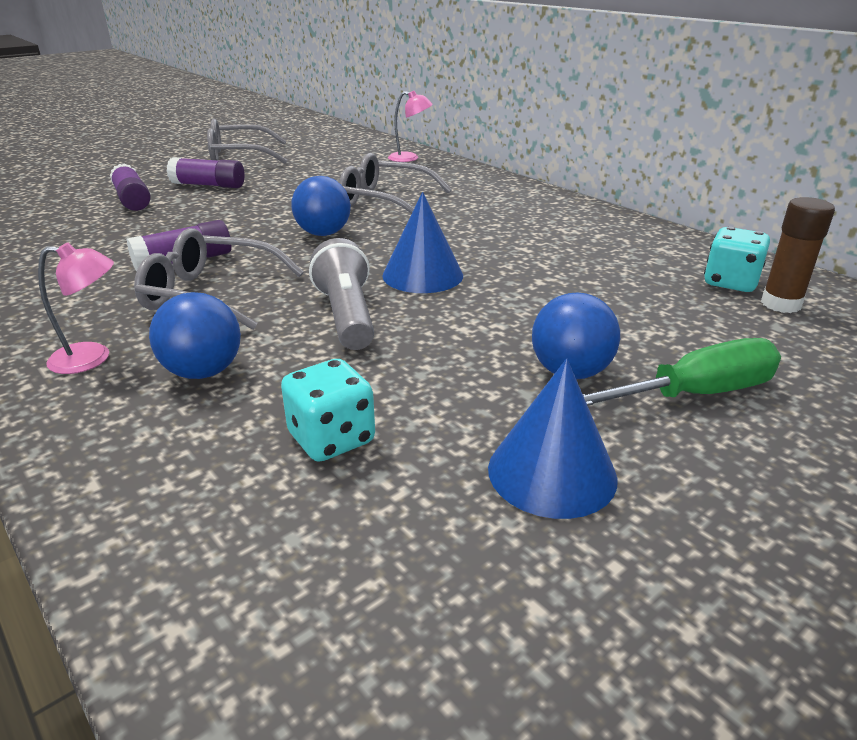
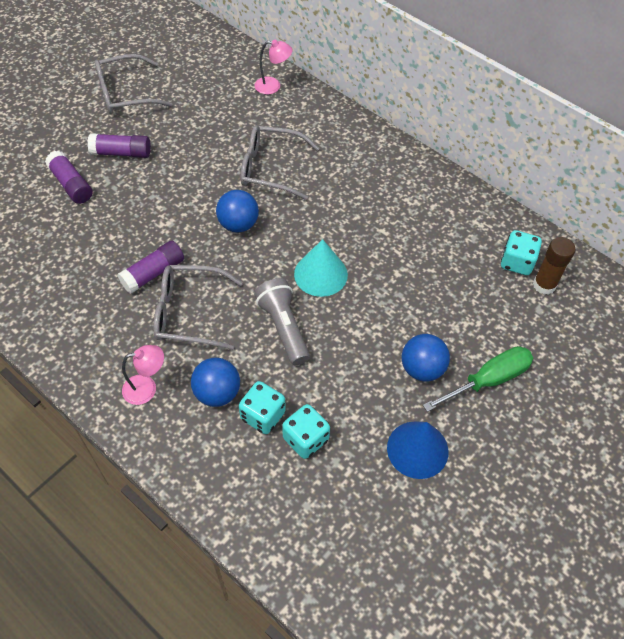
camera: 10 degrees left, 25 degrees up
blue cone [382,192,463,293] -> turquoise cone [294,239,348,297]
none -> turquoise dice [239,381,286,434]

